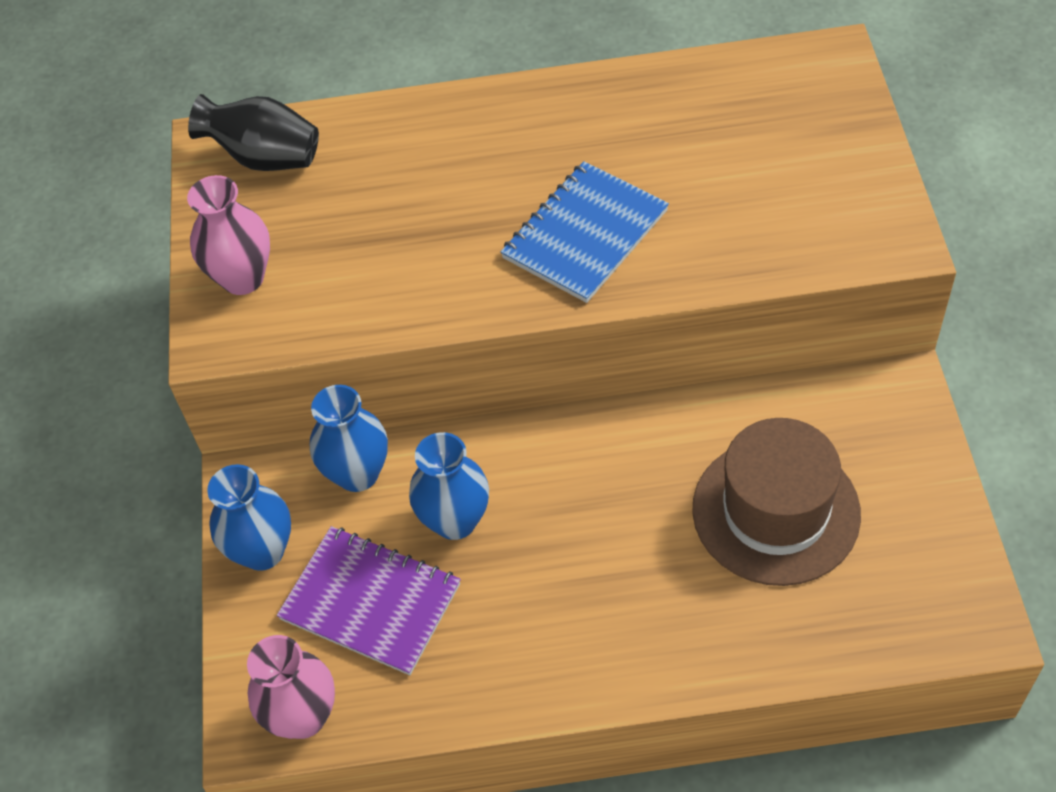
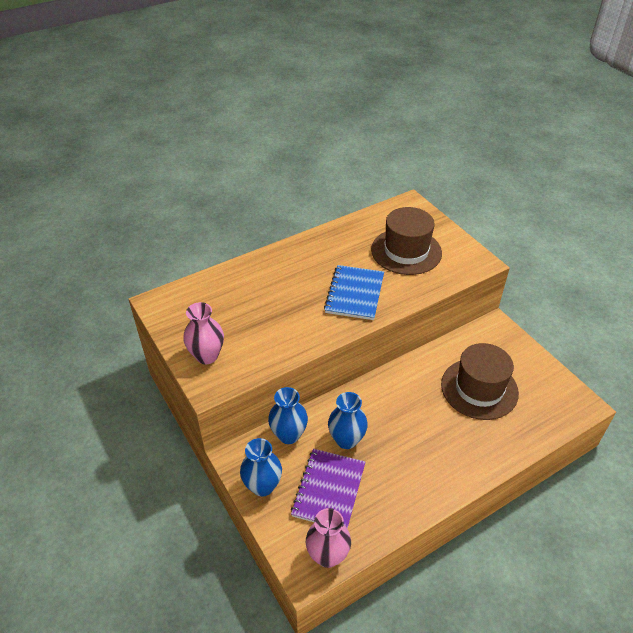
camera: 30 degrees left, 10 degrees down
black vase [188,94,319,171] -> none
purple notebook [277,526,461,675] -> purple notebook turned 75 degrees counterclockwise [291,449,366,529]
none -> brown hat [371,207,442,275]

